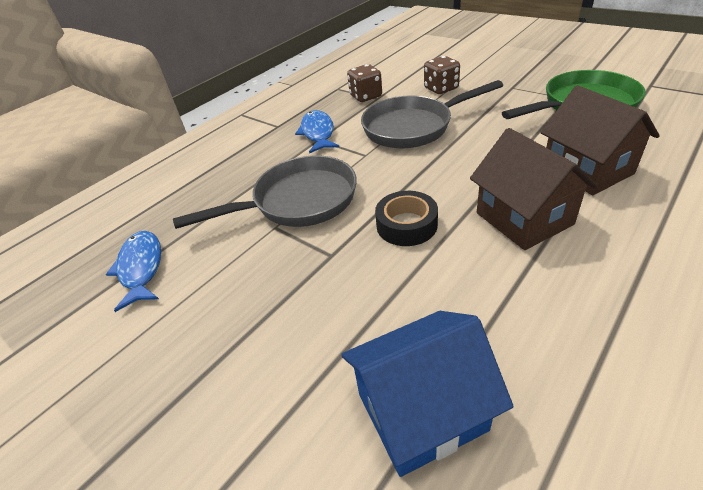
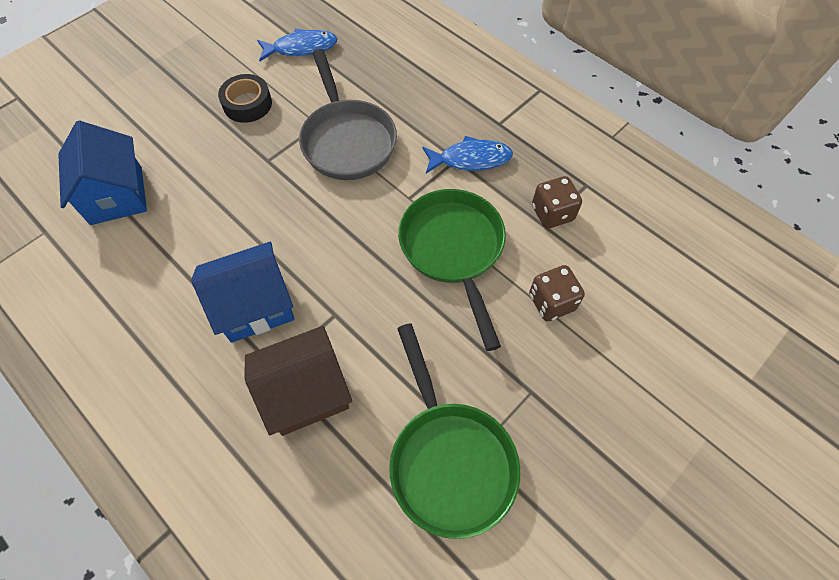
camera: 90 degrees right, 20 degrees up
grey pan [361,80,503,148] -> green pan [398,189,506,351]
black tape [375,191,438,246] -> black tape moved to [218,74,272,123]
brown house [470,128,598,250] -> blue house [191,242,295,343]

